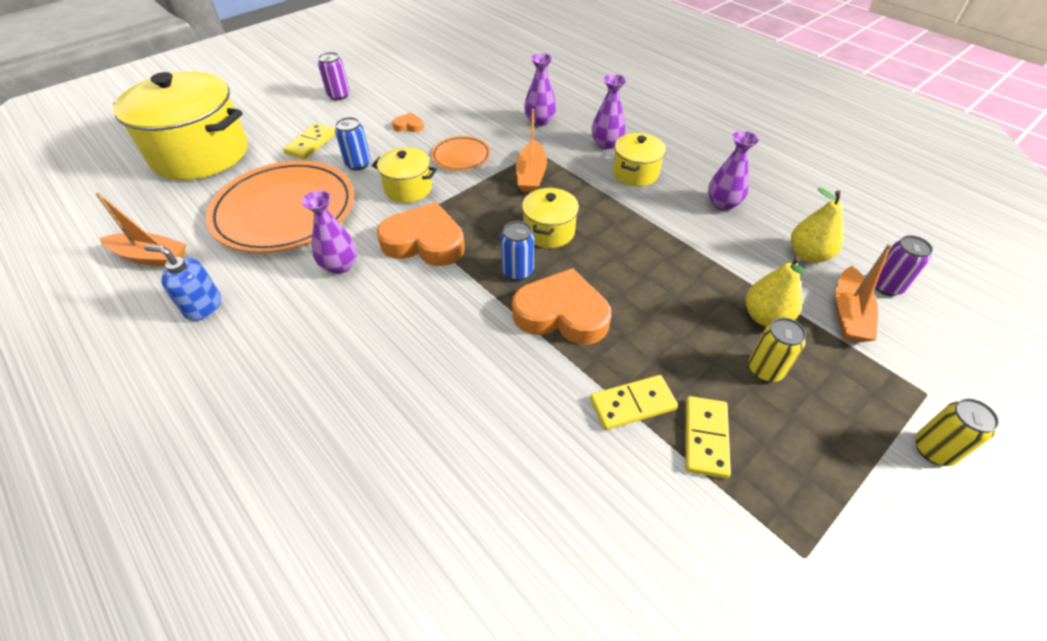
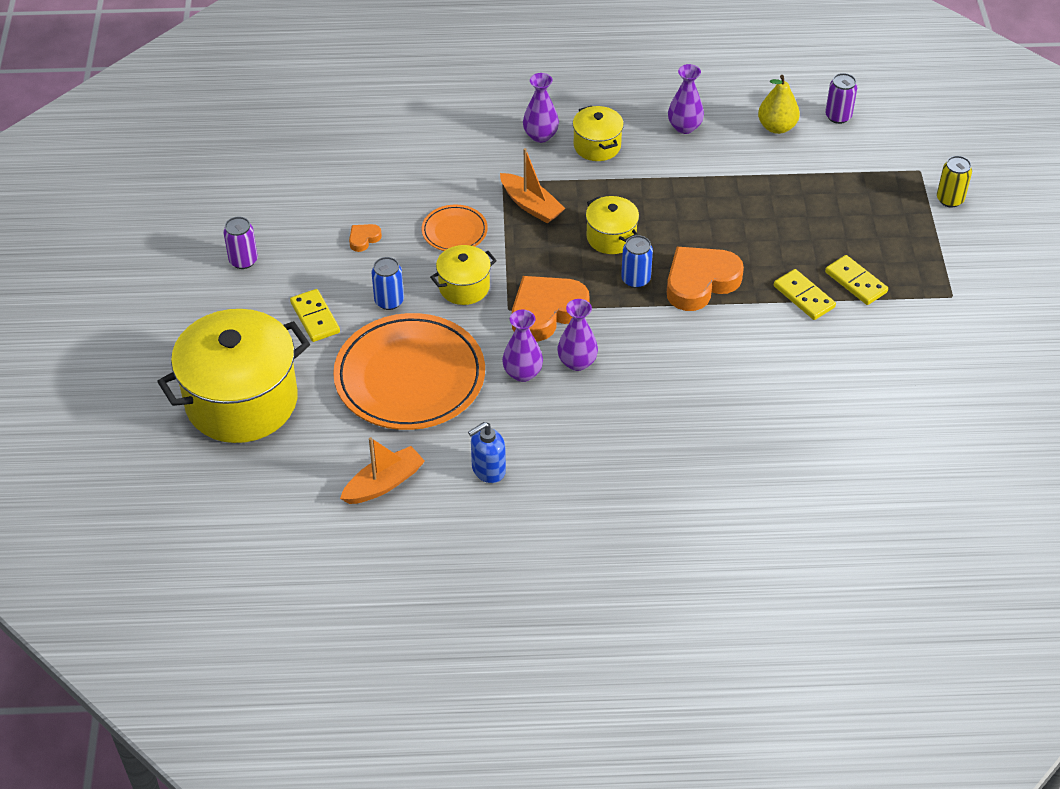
camera: 50 degrees left, 0 degrees up
purple vase [524,53,556,126] -> purple vase moved to [558,299,598,371]
yellow domino [590,375,678,430] -> yellow domino turned 60 degrees counterclockwise [774,269,836,320]
yellow pear [746,257,805,327] -> none
yellow can [748,318,806,382] -> none
orange boat [836,244,892,342] -> none

